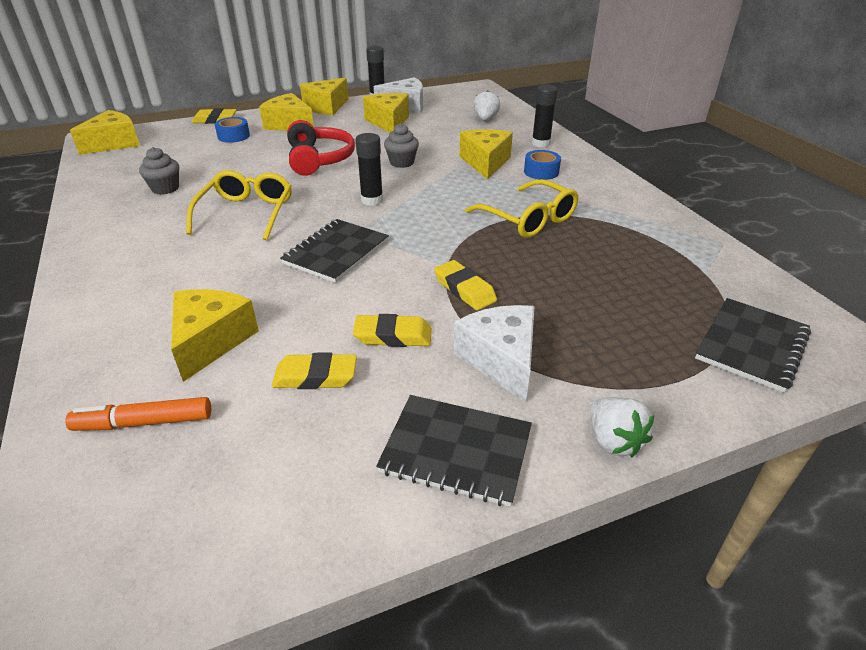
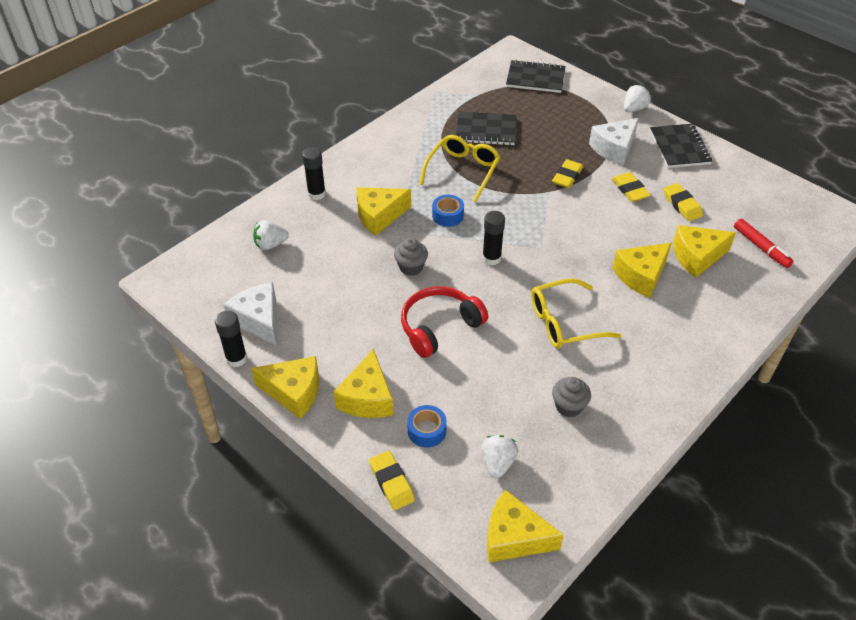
camera: 115 degrees left, 10 degrees up
orange marker [65,397,211,431] -> red marker [734,219,794,268]
black notebook [280,219,389,283] -> black notebook moved to [456,111,517,145]
yellow cheese [363,93,409,133] -> yellow cheese moved to [613,243,672,298]
blue tape [524,150,561,180] -> blue tape moved to [432,195,464,227]
none -> white strawberry [481,435,518,478]

